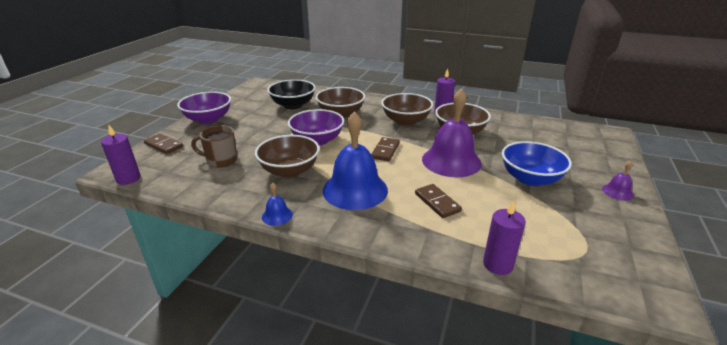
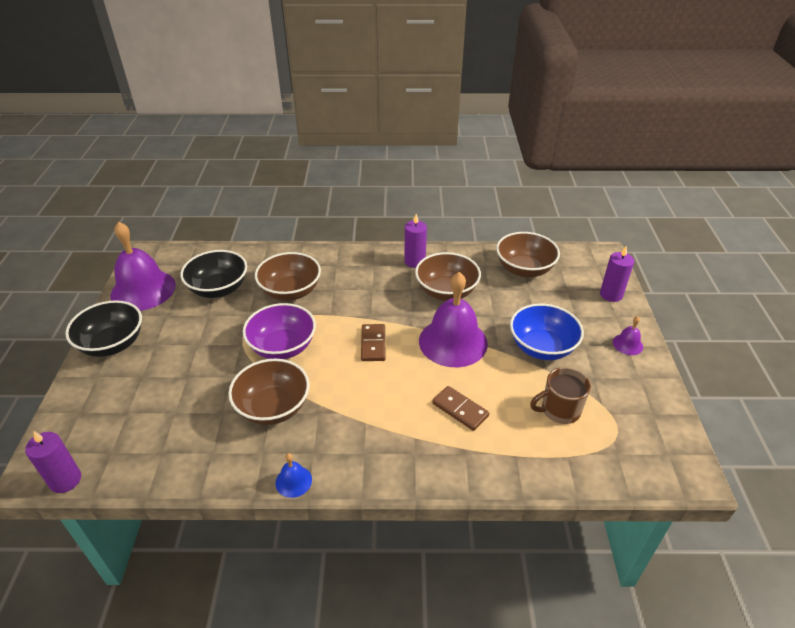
camera: 20 degrees left, 10 degrees up
brown domino [144,133,183,154] -> none
purple bowl [177,92,231,124] -> black bowl [65,300,142,357]
brown mug [191,125,238,167] -> brown mug moved to [530,367,591,424]
blue bell [323,111,388,210] -> none
brown bowl [382,93,433,126] -> brown bowl moved to [496,232,560,277]
purple candle [483,200,526,275] -> purple candle moved to [600,246,634,302]
none -> purple bell [110,222,176,311]

